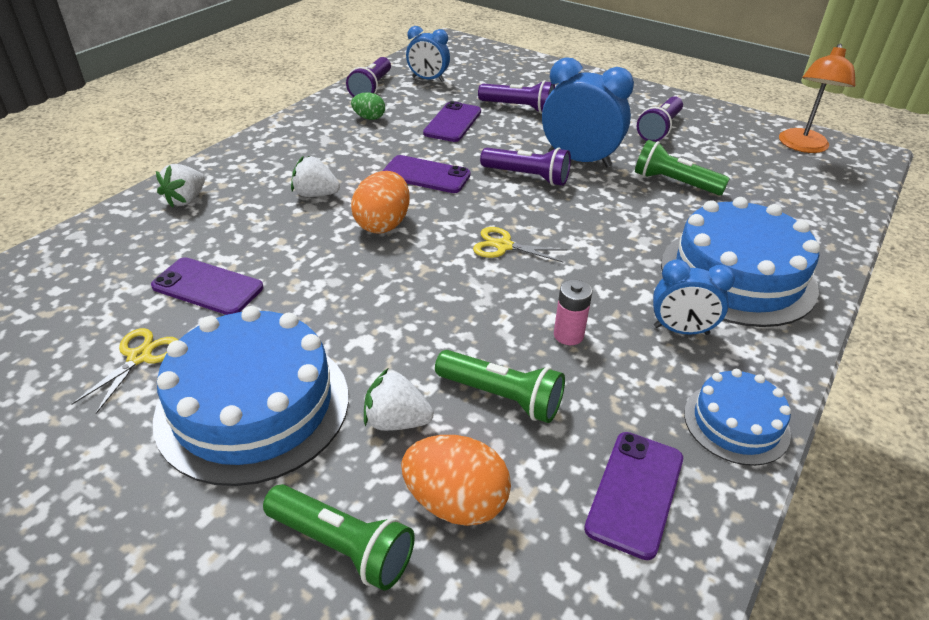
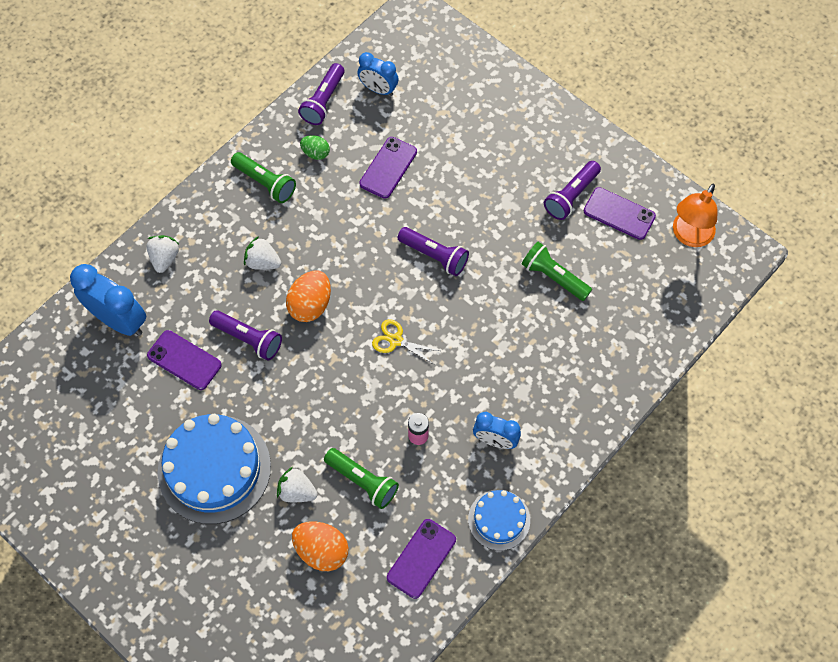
camera: 10 degrees right, 25 degrees up
yellow scissors [72,328,178,414] -> none
white strawberry [156,164,205,208] -> white strawberry turned 150 degrees clockwise [146,235,180,273]
green flashlight [263,484,415,590] -> green flashlight moved to [231,152,296,203]
purple phone [382,155,471,193] -> purple phone moved to [584,187,656,240]
purple flashlight [478,80,555,114] -> purple flashlight moved to [209,310,282,361]
blue clock [542,57,634,168] -> blue clock moved to [70,264,146,336]
blue cake [661,197,820,327] -> none

